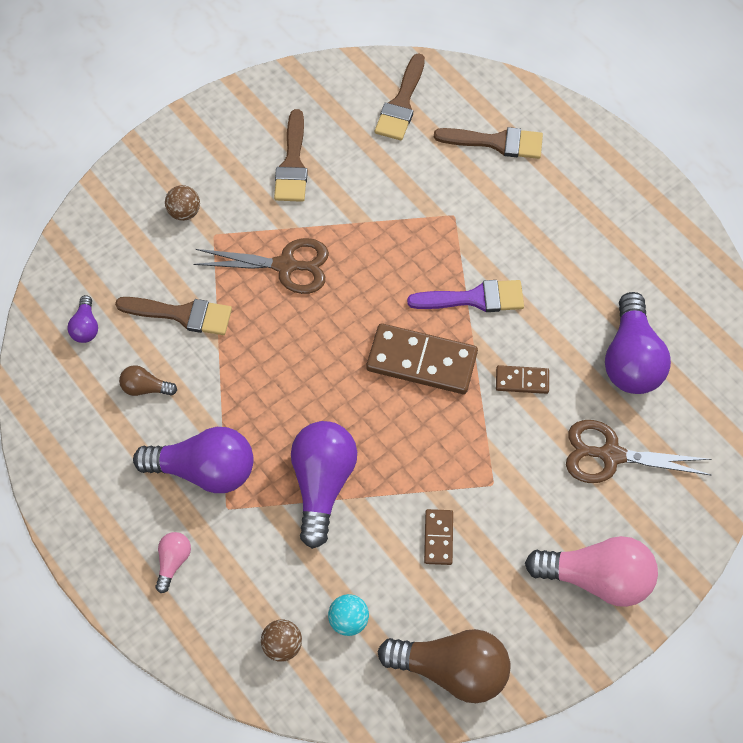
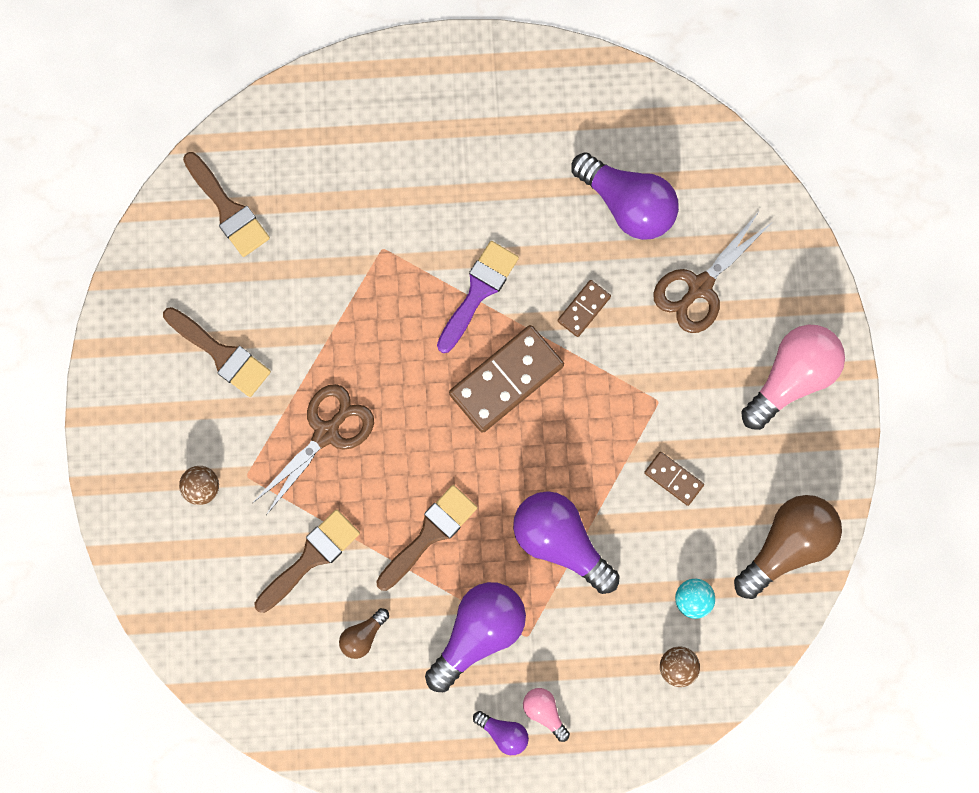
camera: 55 degrees left, 15 degrees up
purple light bulb [67,295,98,343] -> purple light bulb moved to [473,711,529,755]
brown brush [434,127,543,159] -> brown brush moved to [376,485,477,591]

